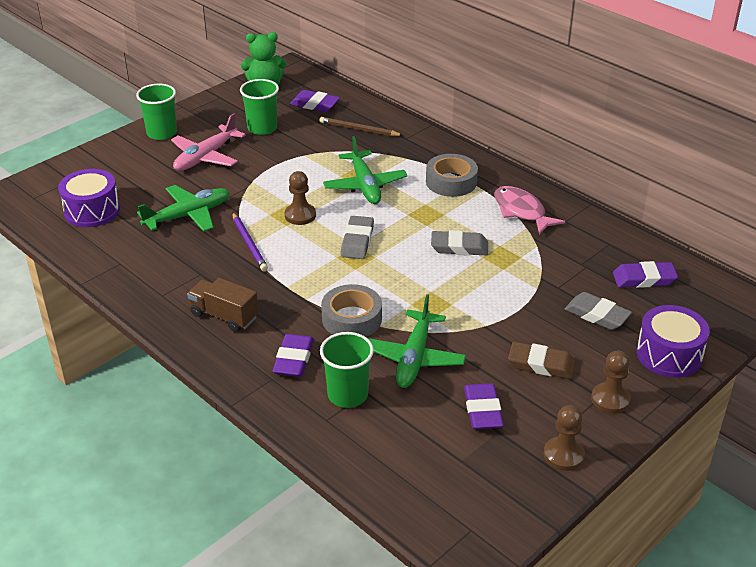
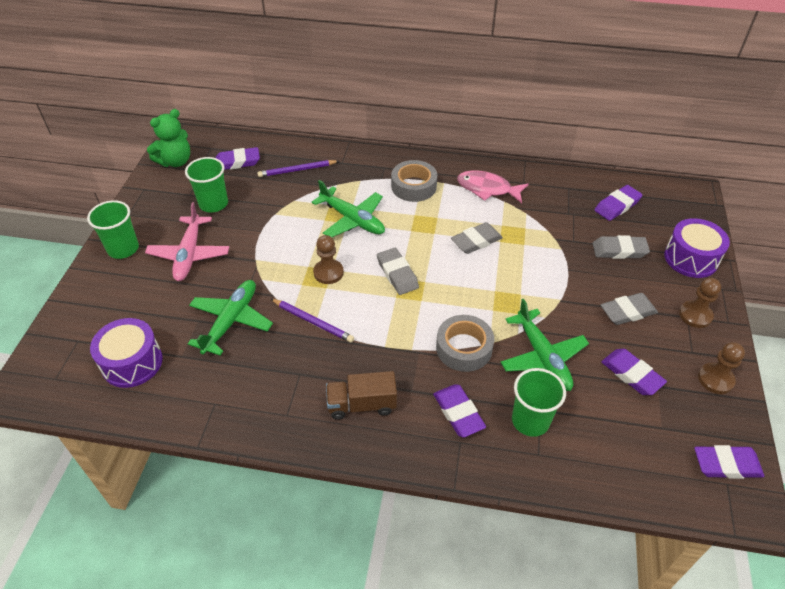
camera: 35 degrees left, 10 degrees up
brown pencil [319,117,403,136] -> purple pencil [257,160,339,177]
brown eraser [508,342,576,379] -> grey eraser [601,293,658,325]
none -> purple eraser [694,445,764,479]

